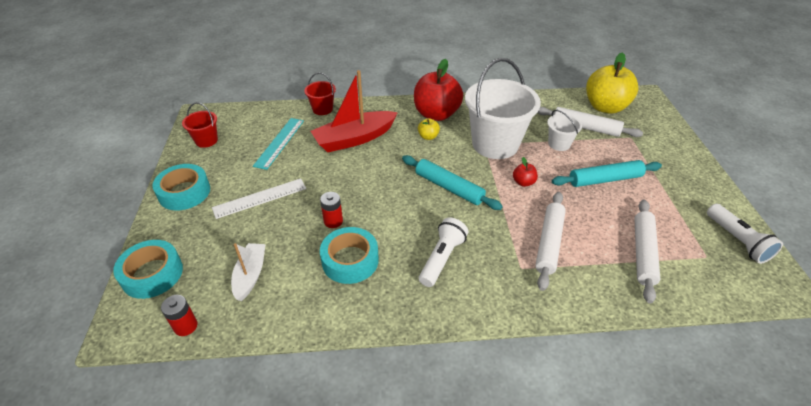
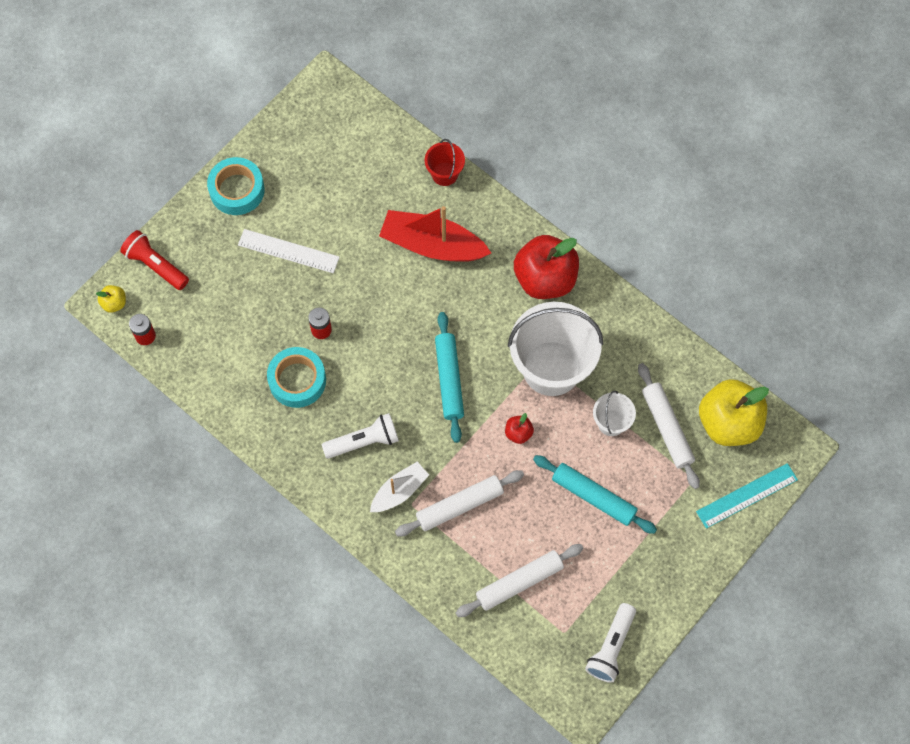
camera: 45 degrees right, 25 degrees up
turquoise tape [113,240,183,299] -> red flashlight [120,230,189,290]
red bucket [182,102,218,148] -> none
white boat [231,243,266,301] -> white boat moved to [370,462,429,512]
turquoise ruler [253,118,304,170] -> turquoise ruler moved to [696,463,798,529]
yellow apple [418,118,440,140] -> yellow apple moved to [96,285,126,313]

